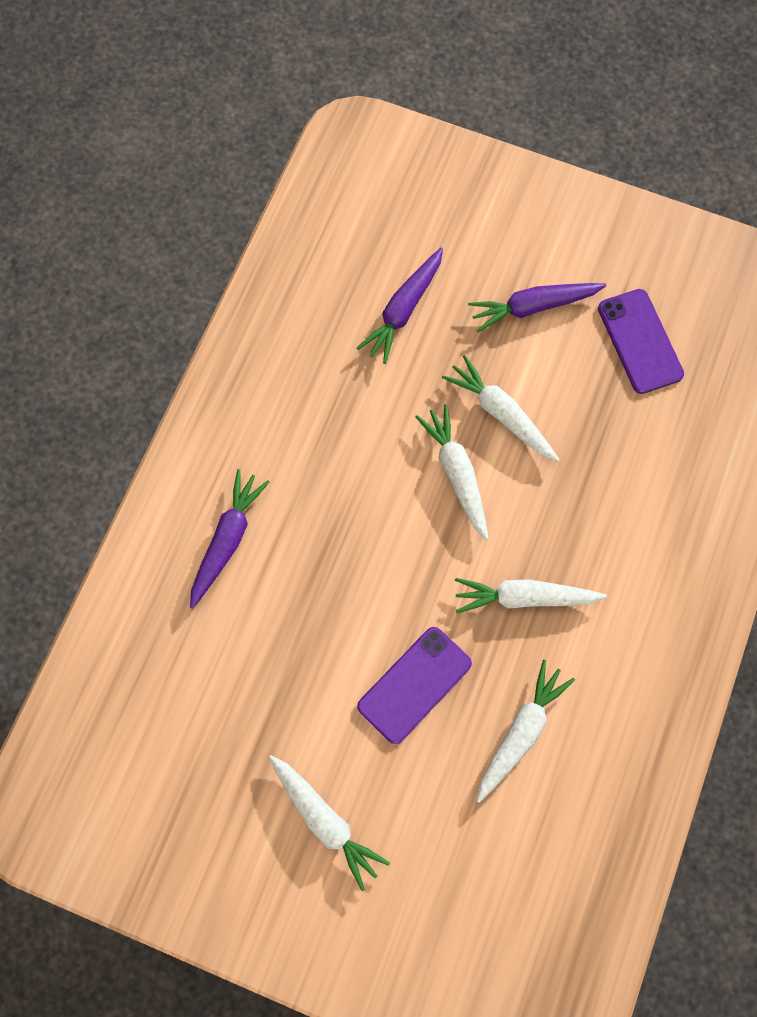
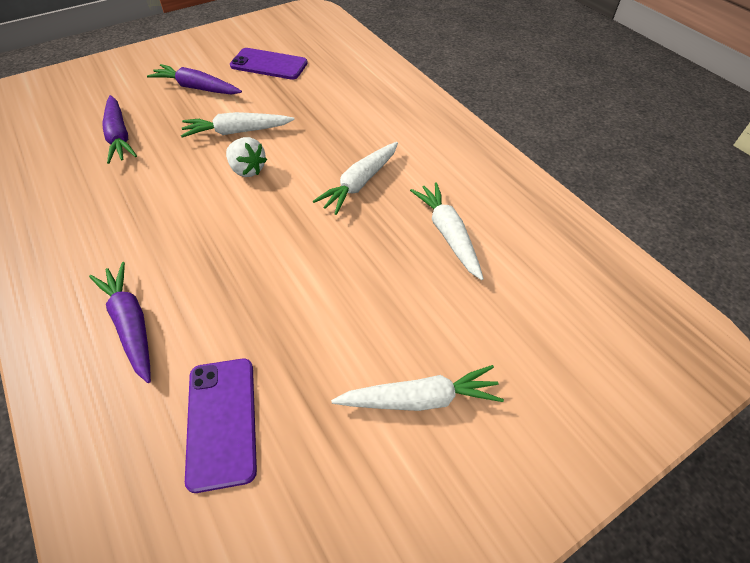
camera: 55 degrees left, 20 degrees down
purple phone [357,627,472,744] -> purple phone moved to [185,359,257,493]
white carrot [415,404,489,540] -> white strawberry [226,137,267,177]
purple carrot [468,283,606,332] -> purple carrot turned 90 degrees clockwise [147,64,242,95]

